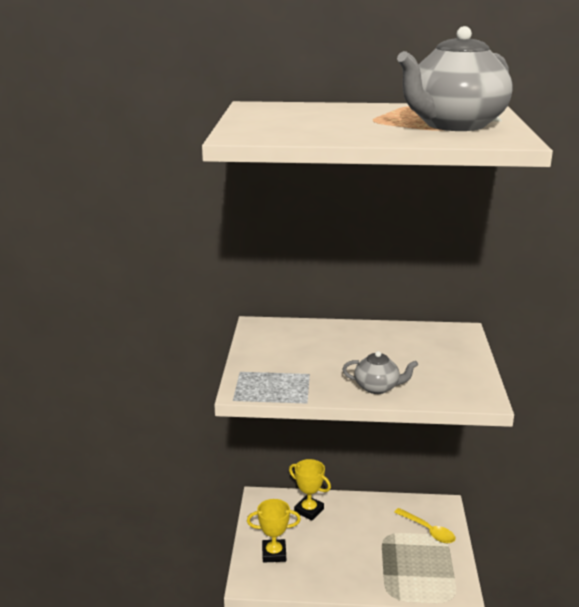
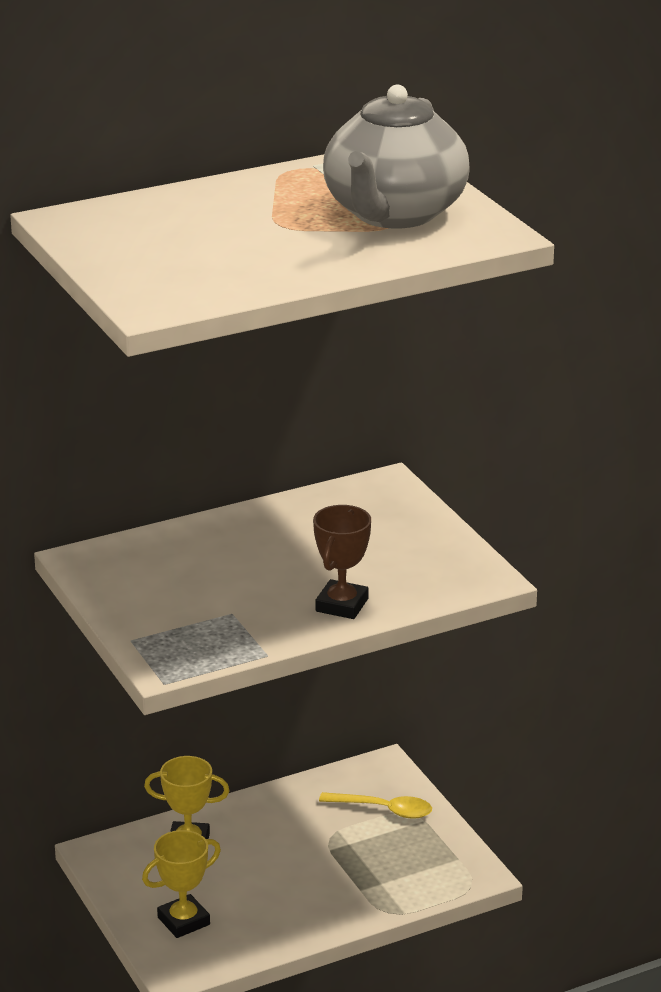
camera: 30 degrees left, 5 degrees up
grey teapot [342,351,418,394] -> brown trophy [313,505,371,619]

